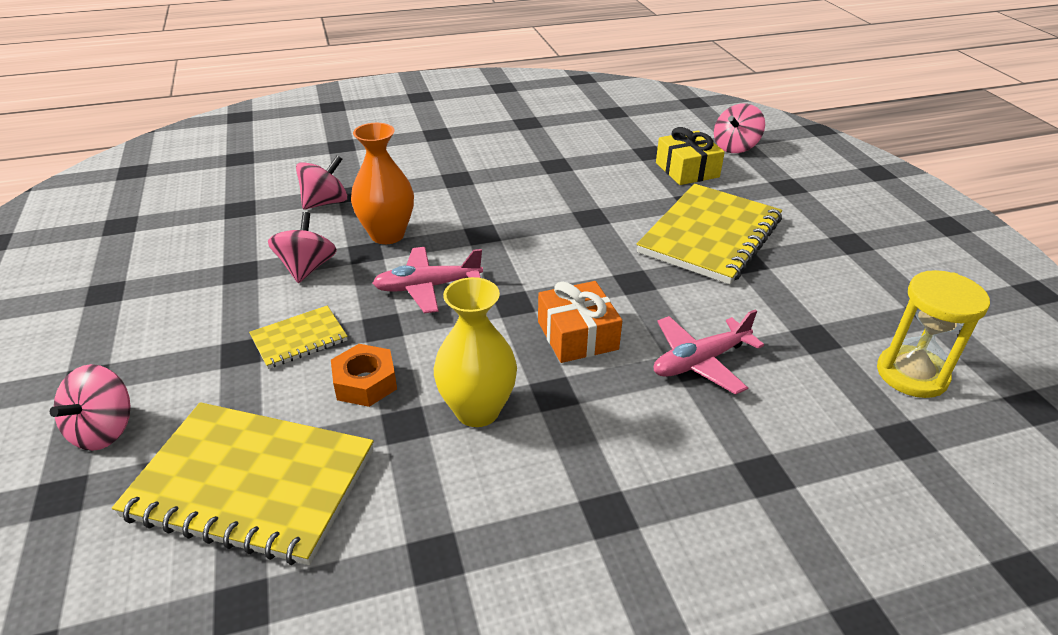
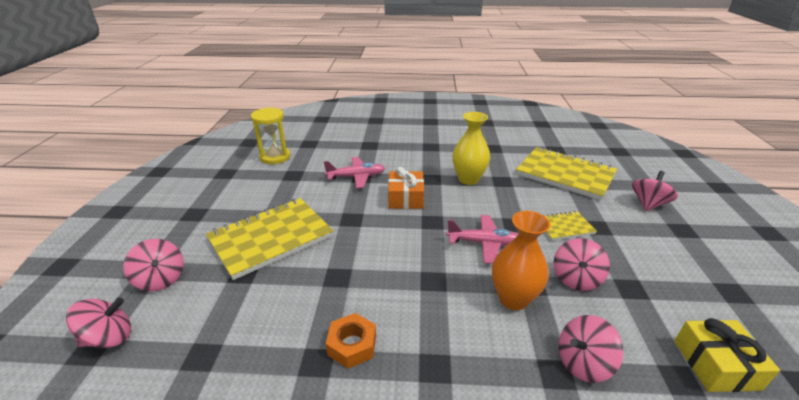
camera: 160 degrees left, 5 degrees down
orange nut [331,344,397,407] -> orange nut moved to [326,313,376,369]
yellow gift [656,127,725,185] -> yellow gift moved to [674,318,780,392]
none -> pink spinning top [123,239,184,291]

